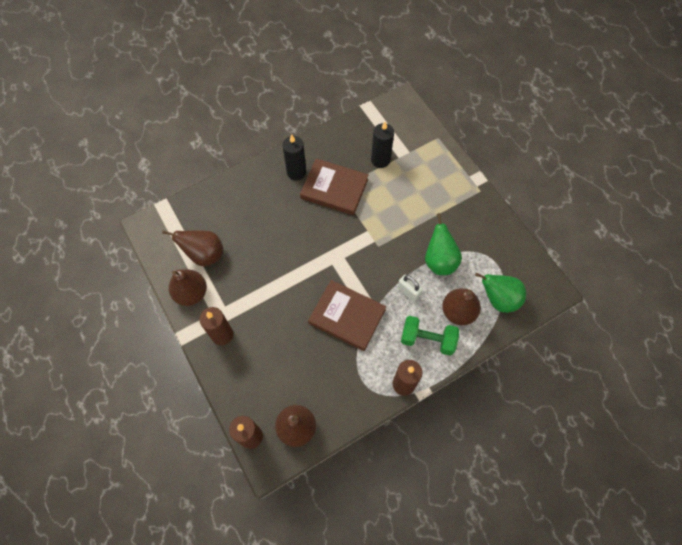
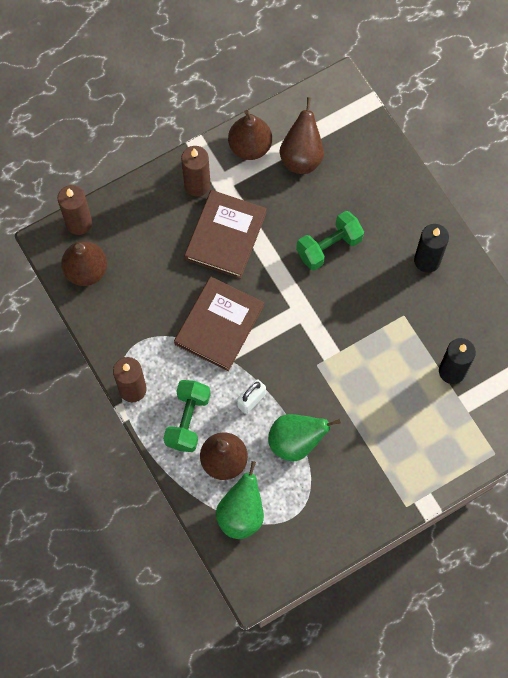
camera: 90 degrees right, 5 degrees up
brown book [300,158,369,215] -> brown book moved to [184,190,267,279]
none -> green dumbbell [296,211,364,271]

